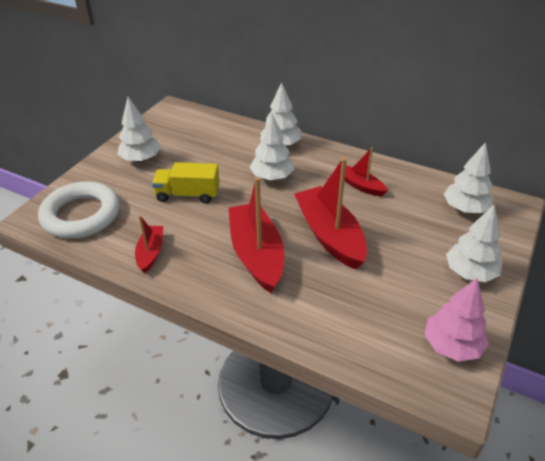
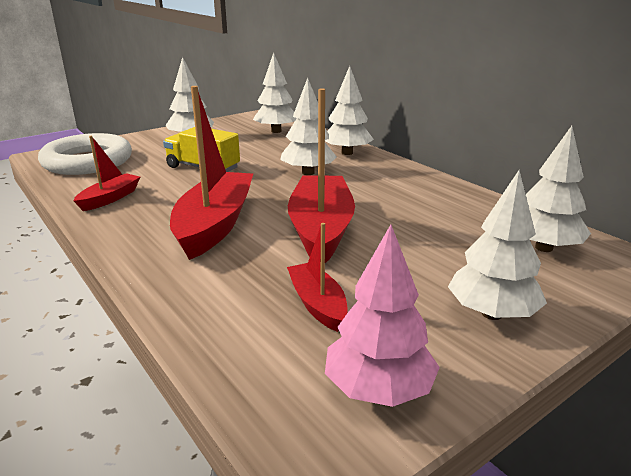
camera: 25 degrees right, 15 degrees down
red boat [344,148,388,196] -> red boat moved to [287,223,348,332]
none -> white tree [253,53,296,133]

